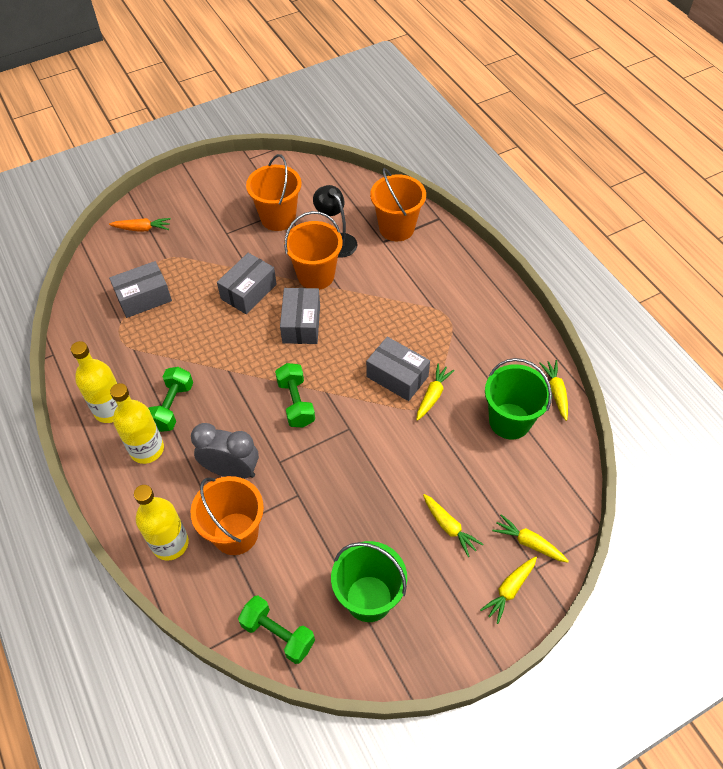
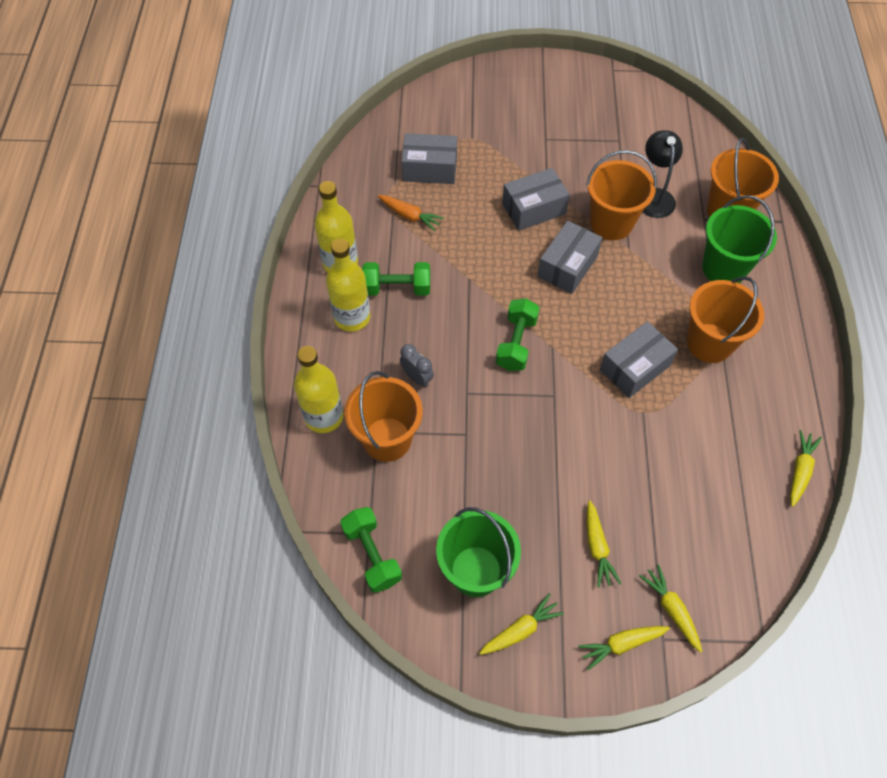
camera: 30 degrees right, 5 degrees up
orange carrot [109,218,171,232] -> orange carrot moved to [378,195,444,232]
green dumbbell [148,367,193,432] -> green dumbbell turned 45 degrees clockwise [362,262,430,296]
grey clock [191,423,259,479] -> grey clock [400,344,434,387], size x0.56
orange bucket [246,154,302,231] -> orange bucket moved to [687,276,764,363]
grey box [366,337,430,401] -> grey box turned 75 degrees clockwise [600,321,678,398]
yellow carrot [416,364,455,421] -> yellow carrot moved to [479,593,564,655]
green bucket [485,358,552,439] -> green bucket moved to [702,195,777,283]

